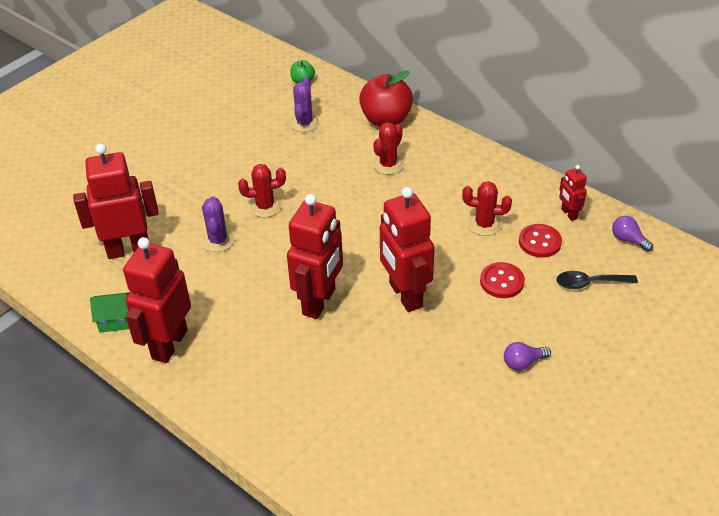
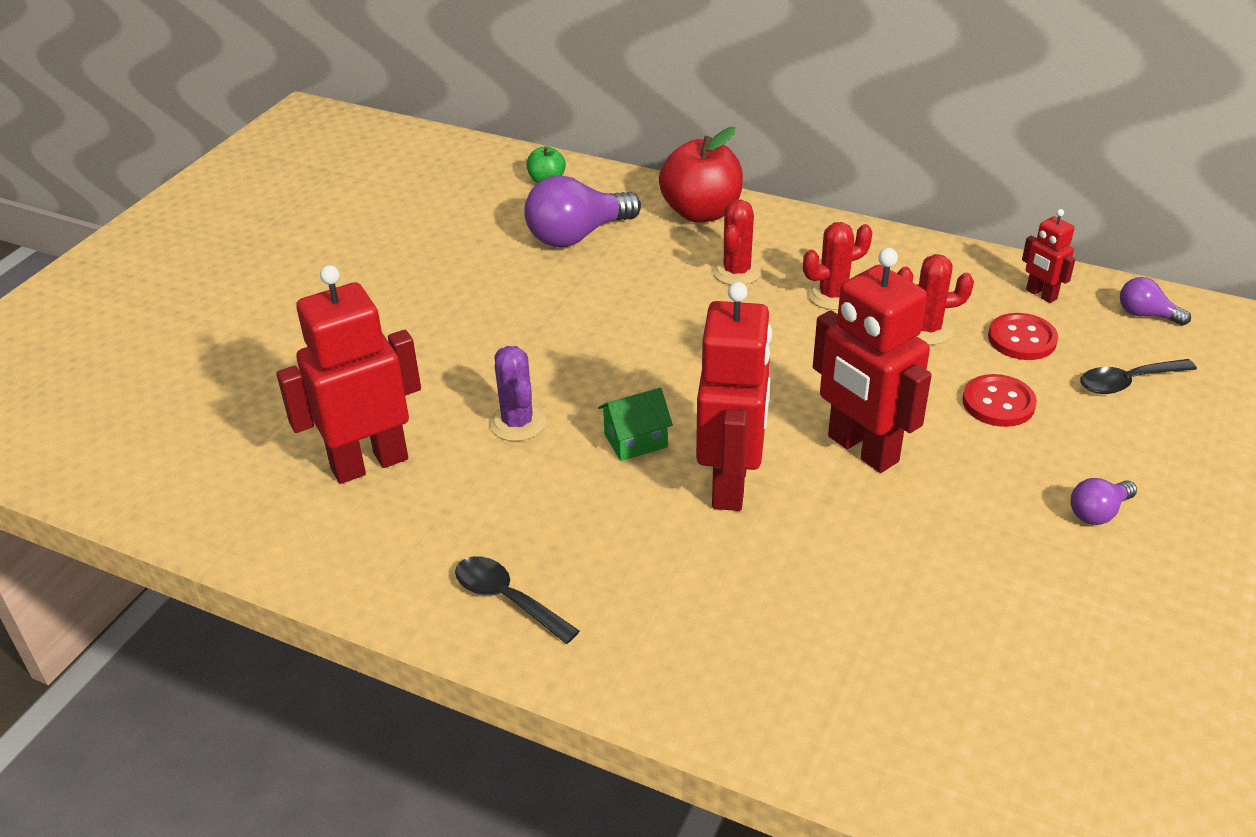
camera: 15 degrees left, 5 degrees down
green house [90,292,130,333] -> green house moved to [598,388,673,461]
red robot [123,237,191,363] -> black spoon [455,556,579,644]
red cactus [238,164,286,218] -> red cactus moved to [803,222,872,310]
purple cactus [290,77,319,132] -> purple light bulb [524,175,641,247]

